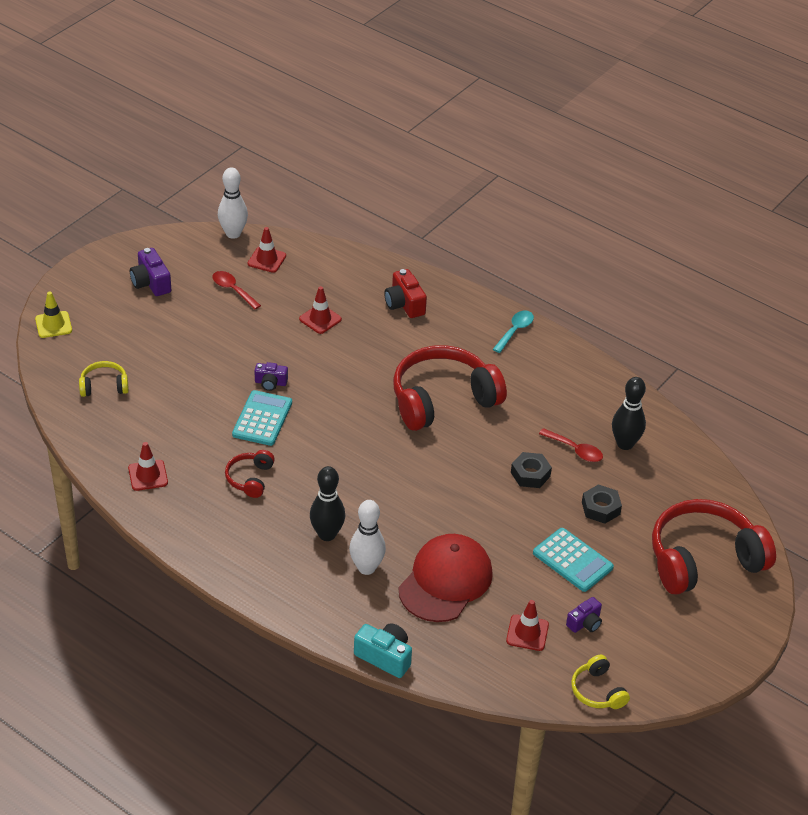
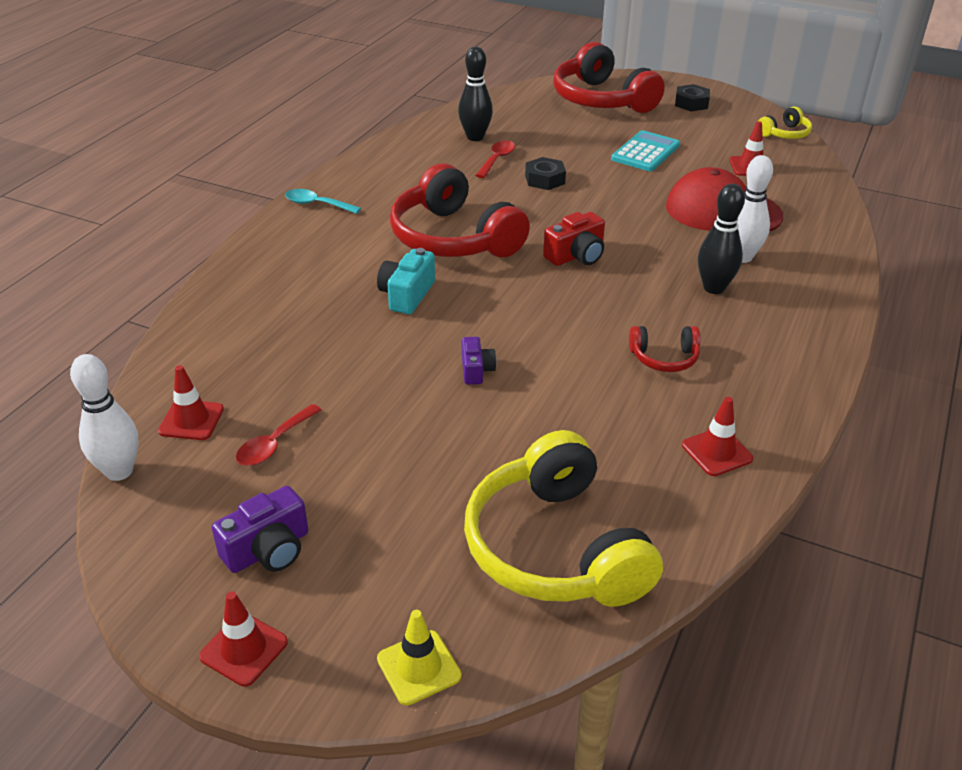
camera: 100 degrees left, 5 degrees down
yellow headphones [79,361,129,397] -> yellow headphones [464,430,663,607], size x2.17
turquoise calculator [232,390,292,446] -> none
red traffic cone [299,286,342,334] -> red traffic cone moved to [199,591,288,687]
turquoise camera [354,623,412,678] -> turquoise camera moved to [377,248,435,314]
red camera [384,269,427,318] -> red camera moved to [543,212,605,266]
purple camera [566,597,602,633] -> none
black nut [582,484,622,524] -> black nut moved to [675,84,710,111]

